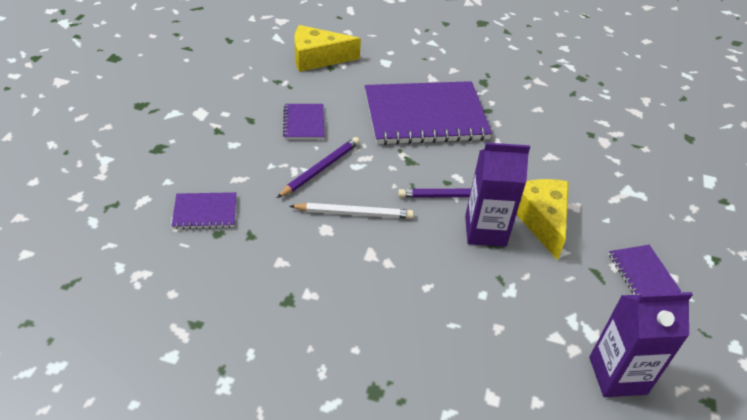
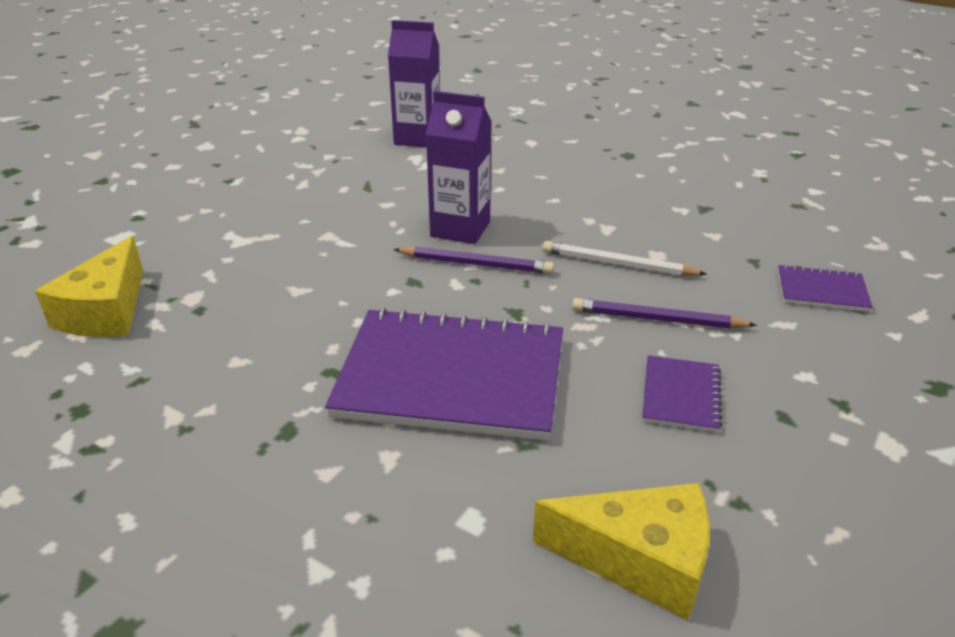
camera: 160 degrees left, 10 degrees down
purple pencil [277,137,360,198] -> purple pencil turned 45 degrees clockwise [572,298,757,329]
yellow cheese [516,179,569,260] -> yellow cheese moved to [35,236,143,337]
purple notebook [609,245,681,295] -> none

